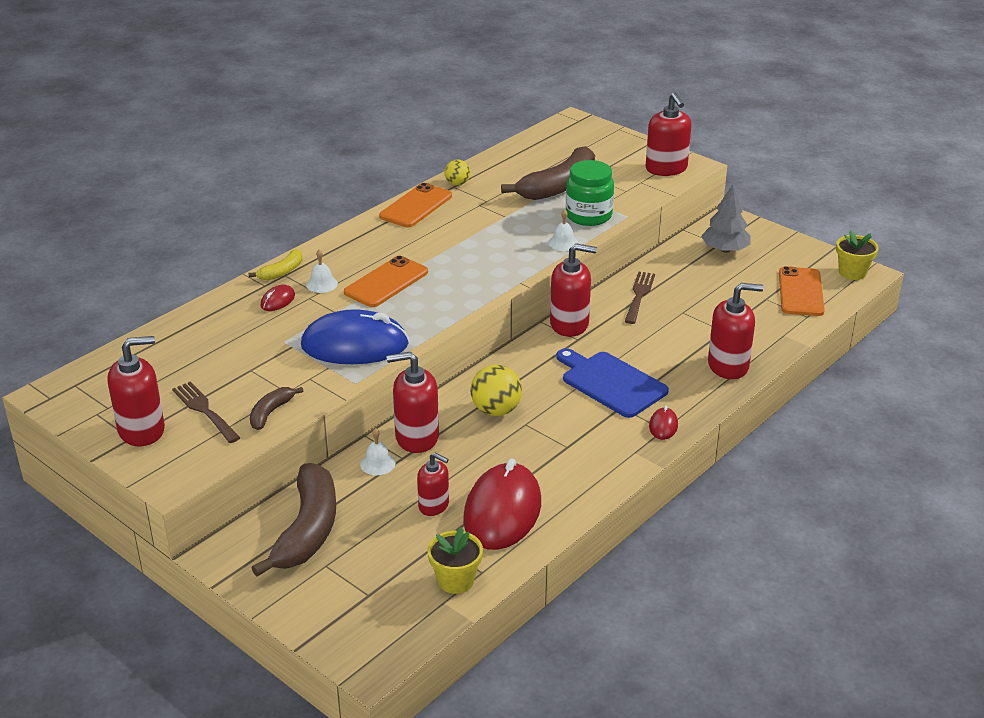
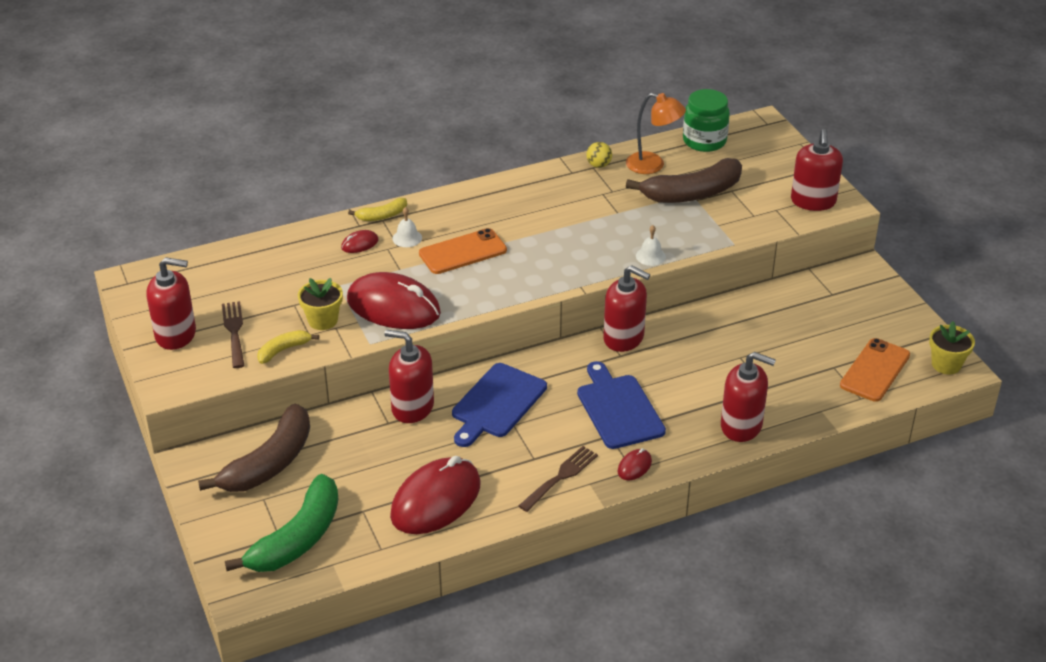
camera: 25 degrees right, 5 degrees up
brown banana [250,387,303,430] -> yellow banana [257,330,319,364]
blue mouse [301,309,409,364] -> red mouse [347,272,441,329]
white bell [360,428,396,475] -> none
orange phone [379,183,452,228] -> none
red soap dispenser [417,453,449,516] -> none
yellow flower pot [427,527,483,594] -> yellow flower pot moved to [298,278,343,330]
yellow ball [470,365,522,416] -> blue cutting board [452,363,547,447]
green jar [566,160,614,226] -> green jar moved to [683,89,730,152]
brown fork [625,272,655,324] -> brown fork moved to [519,446,598,512]
grey tree [701,184,751,253] -> none
none -> green banana [225,474,339,572]
none -> orange lamp [626,93,686,174]

